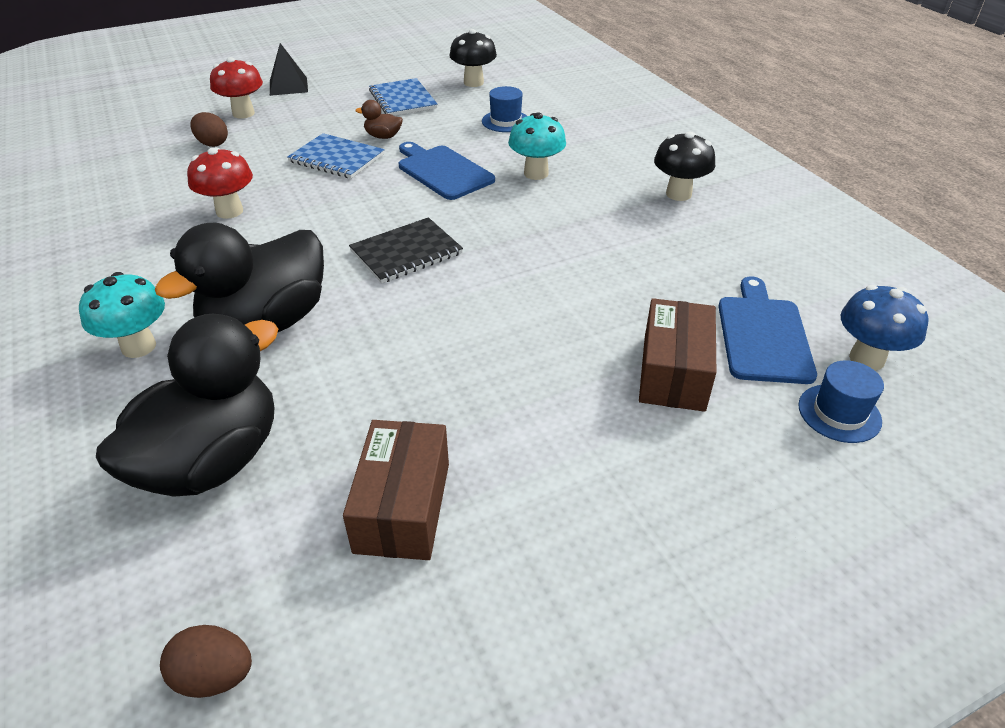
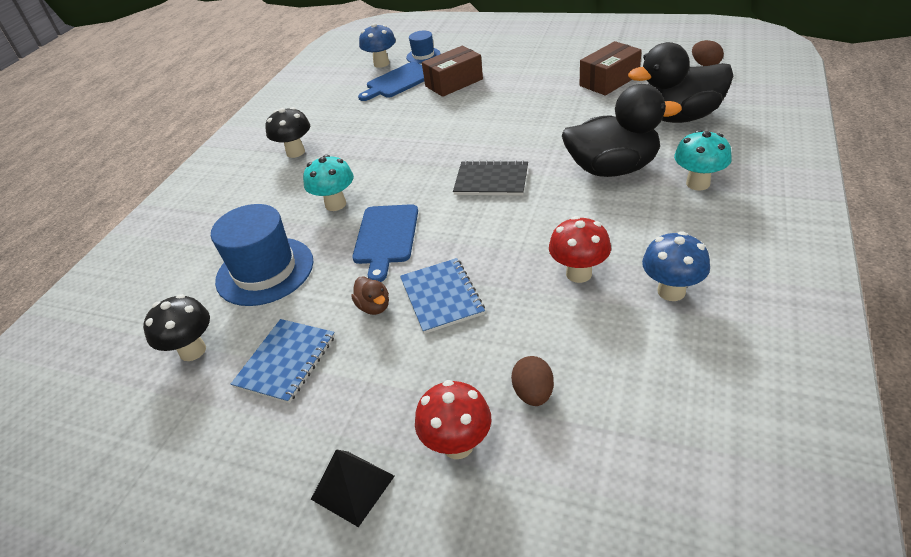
camera: 130 degrees left, 0 degrees up
blue hat [482,86,527,132] -> blue hat [211,204,313,306], size x1.89
none -> blue mushroom [642,231,710,301]

